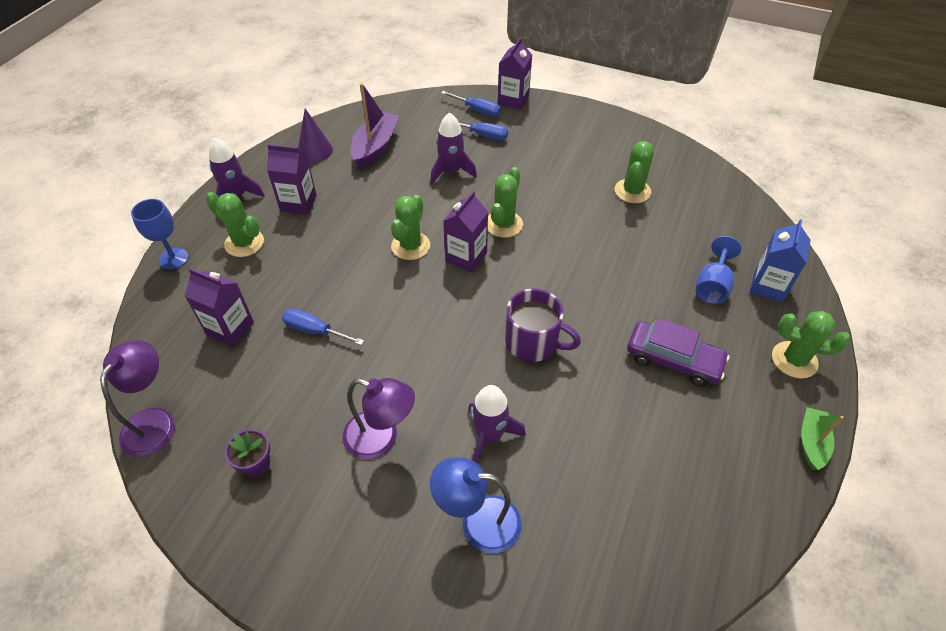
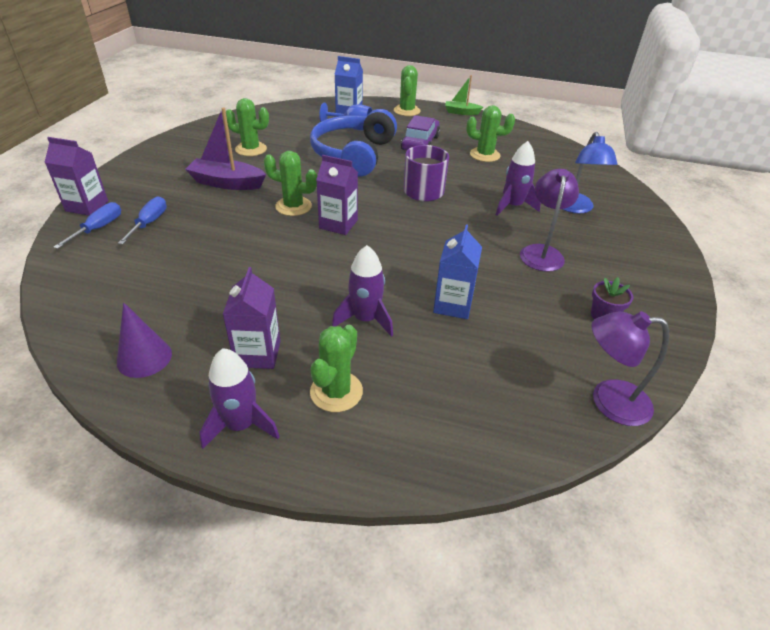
camera: 100 degrees left, 10 degrees down
blue goblet [131,199,189,270] -> none
purple carton [185,268,254,346] -> none
blue screwdriver [282,308,364,345] -> blue carton [433,224,482,319]
purple boat [351,83,399,168] -> purple boat moved to [185,107,266,190]
green cactus [391,195,430,260] -> green cactus moved to [467,105,515,162]
purple rocket [430,112,477,184] -> purple rocket moved to [332,245,393,337]
none -> blue headphones [310,109,397,177]

